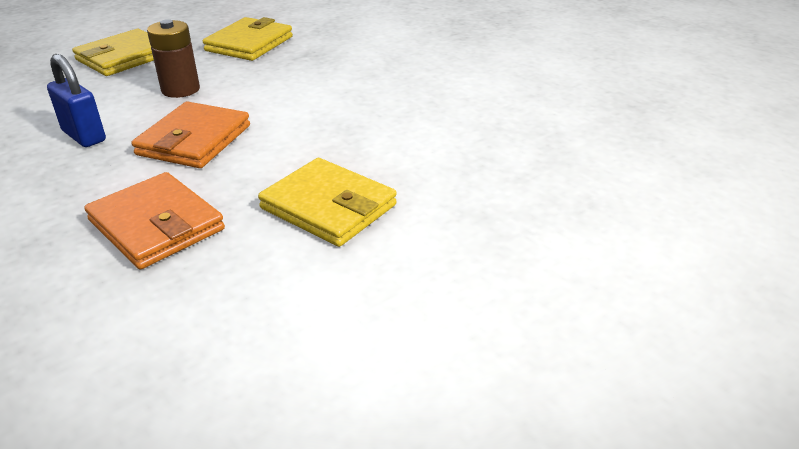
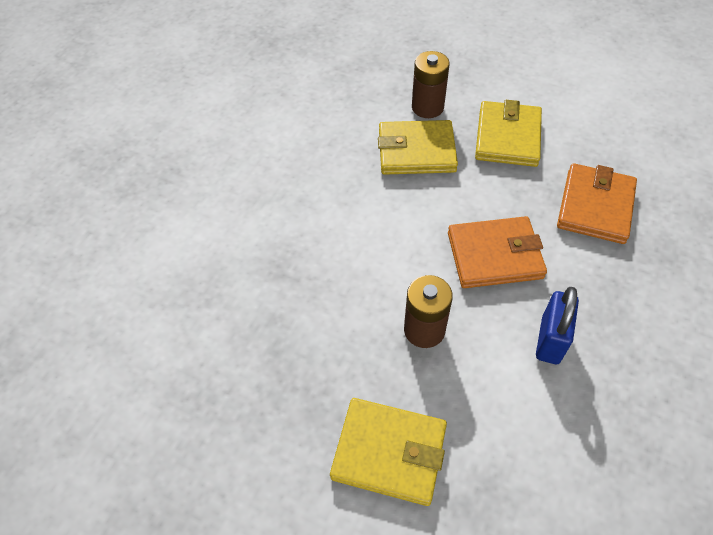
camera: 115 degrees left, 20 degrees up
yellow wallet [203,17,293,61] -> yellow wallet moved to [378,120,458,175]
none -> brown battery [412,51,450,118]

